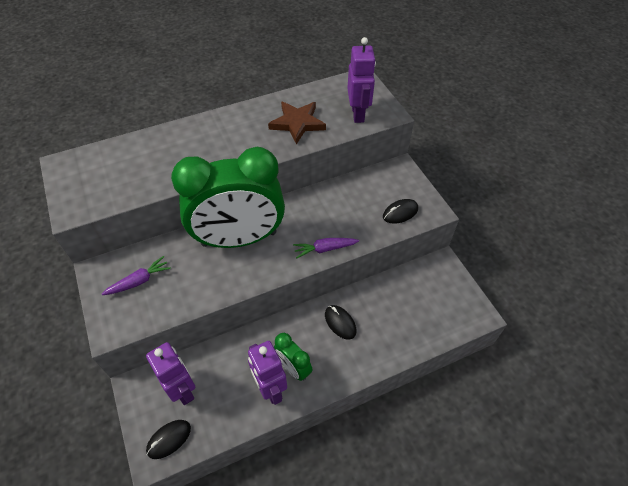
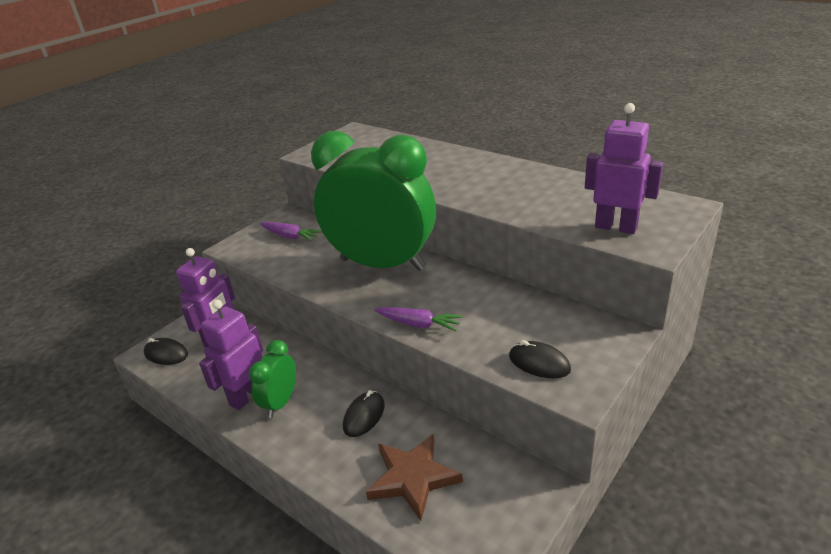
camera: 65 degrees right, 20 degrees down
green clock [171,147,285,248] -> green clock turned 150 degrees clockwise [311,131,436,271]
brown star [268,102,326,144] -> brown star moved to [366,434,463,521]
purple carrot [293,238,359,258] -> purple carrot turned 150 degrees clockwise [374,307,463,332]
purple robot [347,37,376,123] -> purple robot turned 120 degrees counterclockwise [585,103,663,234]

